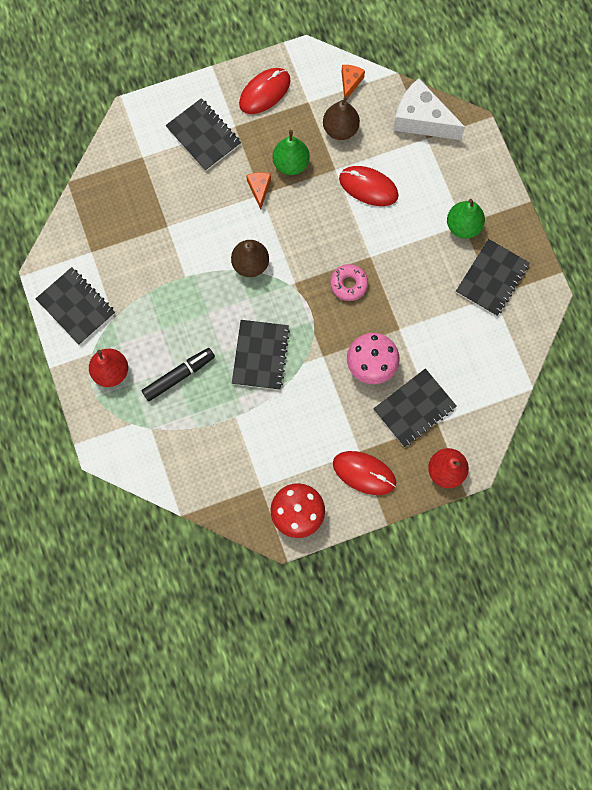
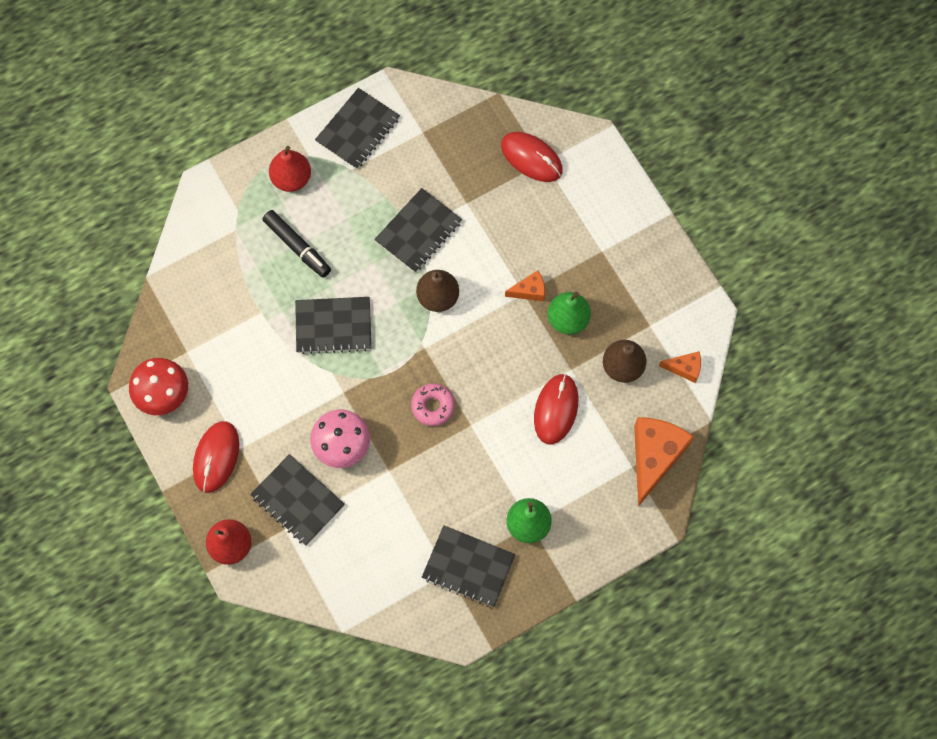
camera: 80 degrees right, 5 degrees down
black notebook [165,98,241,171] -> black notebook moved to [374,188,462,272]
red mouse [239,68,290,114] -> red mouse moved to [501,132,562,182]
white cheese [393,78,465,140] -> orange cheese [634,417,694,507]

